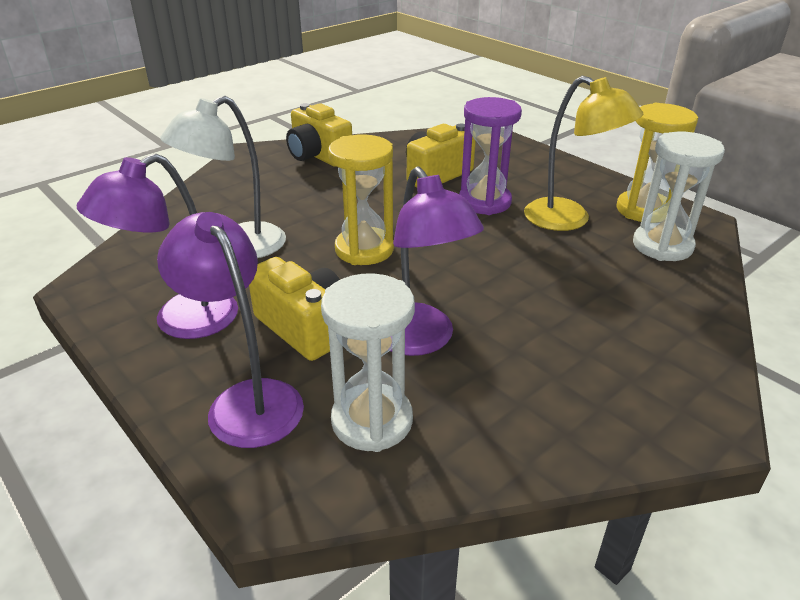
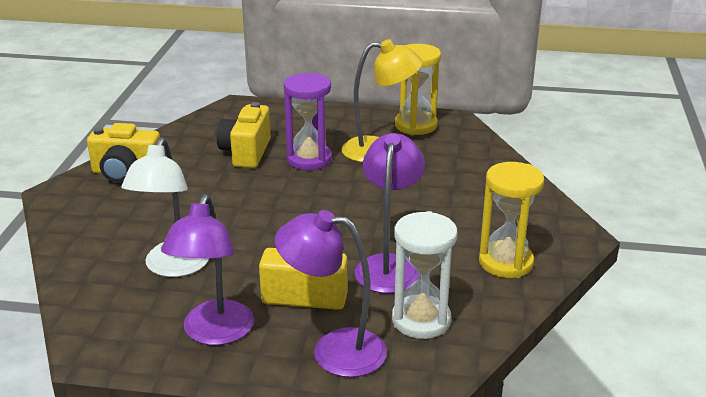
camera: 40 degrees left, 5 degrees down
yellow hourglass [328,134,394,265] -> yellow hourglass moved to [479,162,544,278]
purple lamp [391,166,484,356] -> purple lamp turned 105 degrees counterclockwise [355,133,425,293]
white hourglass [633,132,725,261] -> none

